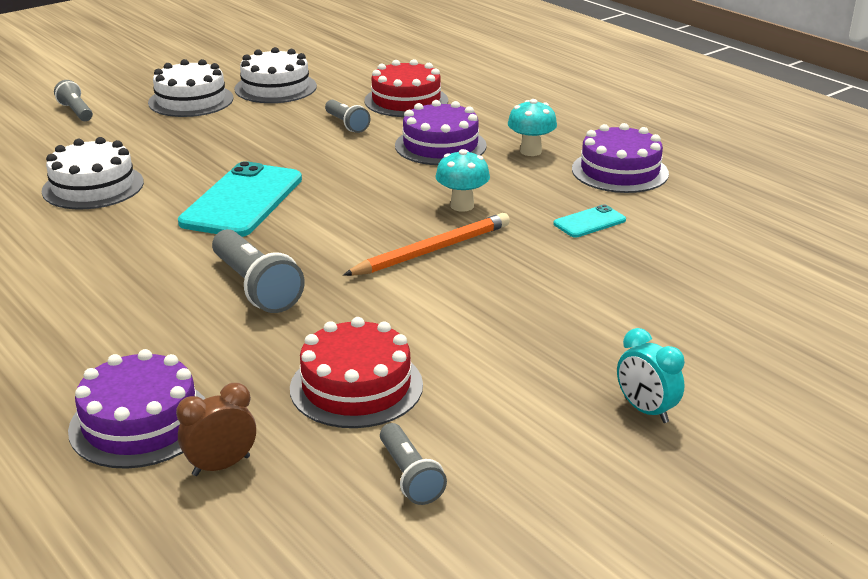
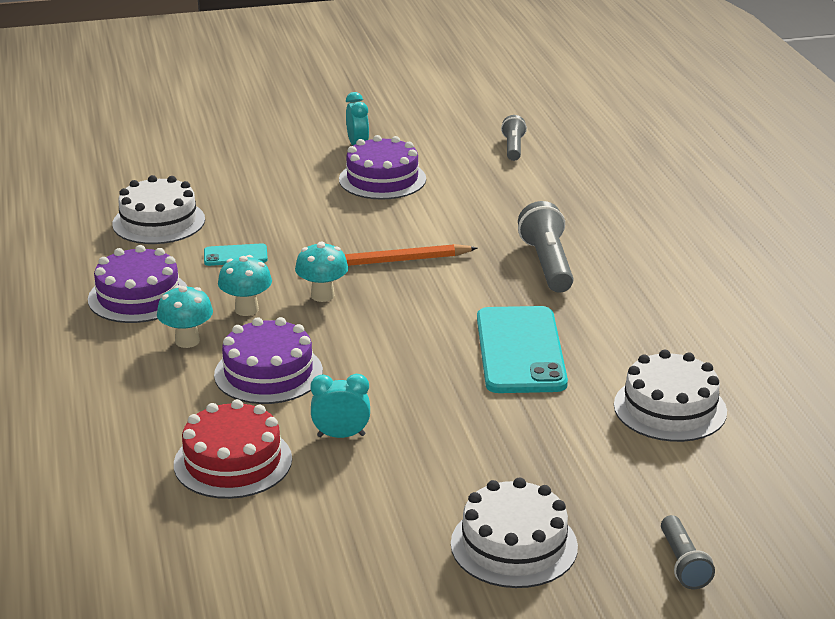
camera: 155 degrees left, 0 degrees up
purple cake [68,349,205,469] -> purple cake moved to [339,135,426,200]
brown clock [176,383,256,476] -> none
turquoise phone [178,161,302,237] -> turquoise phone turned 45 degrees counterclockwise [477,306,568,393]
white cake [234,47,317,103] -> white cake moved to [112,175,205,244]
red cake [290,317,423,428] -> none
grey flashlight [325,100,370,133] -> turquoise clock [310,374,370,438]
none -> turquoise mushroom [218,255,272,316]

